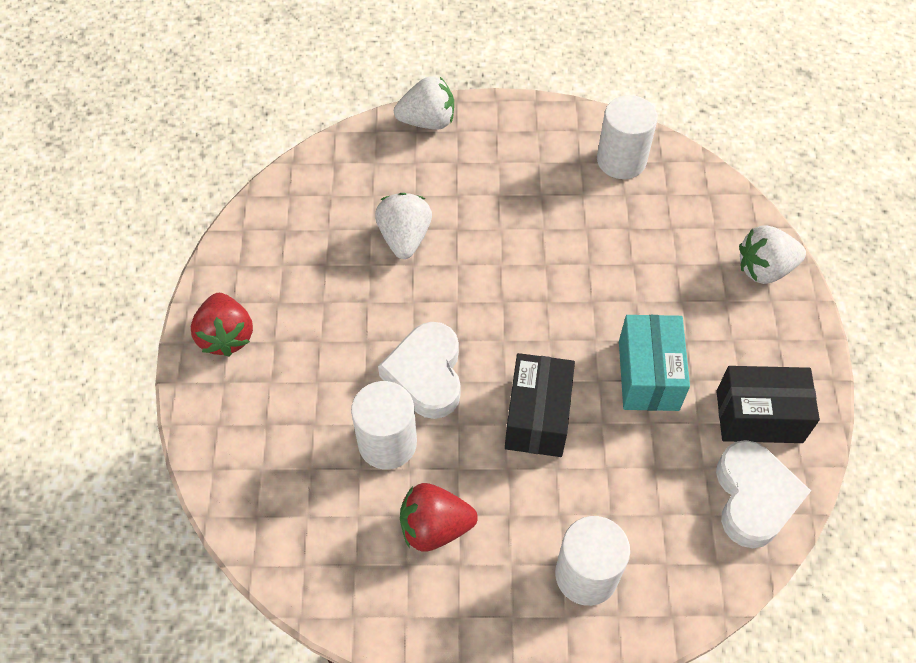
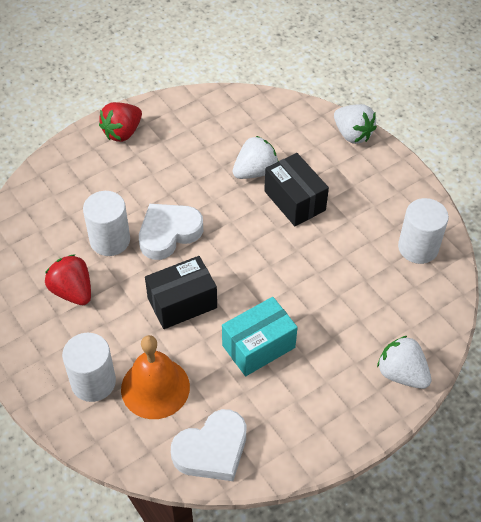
camera: 55 degrees right, 5 degrees down
black box [716,366,820,443] -> black box moved to [264,153,329,226]
none -> orange bell [121,335,190,419]

